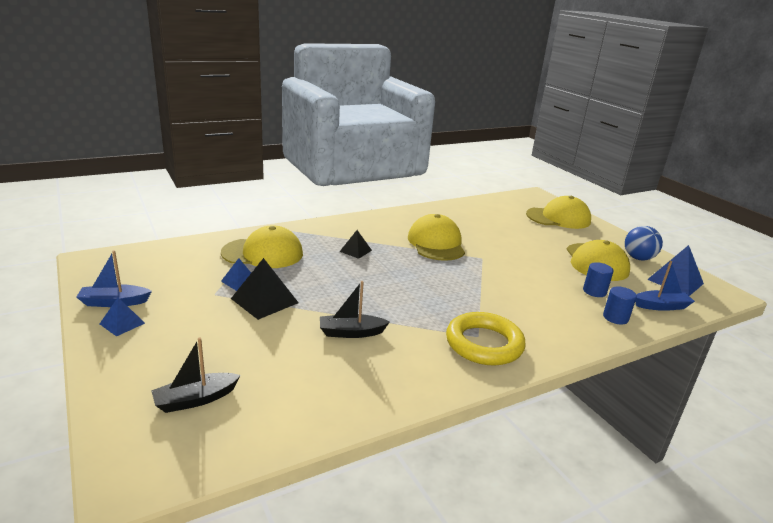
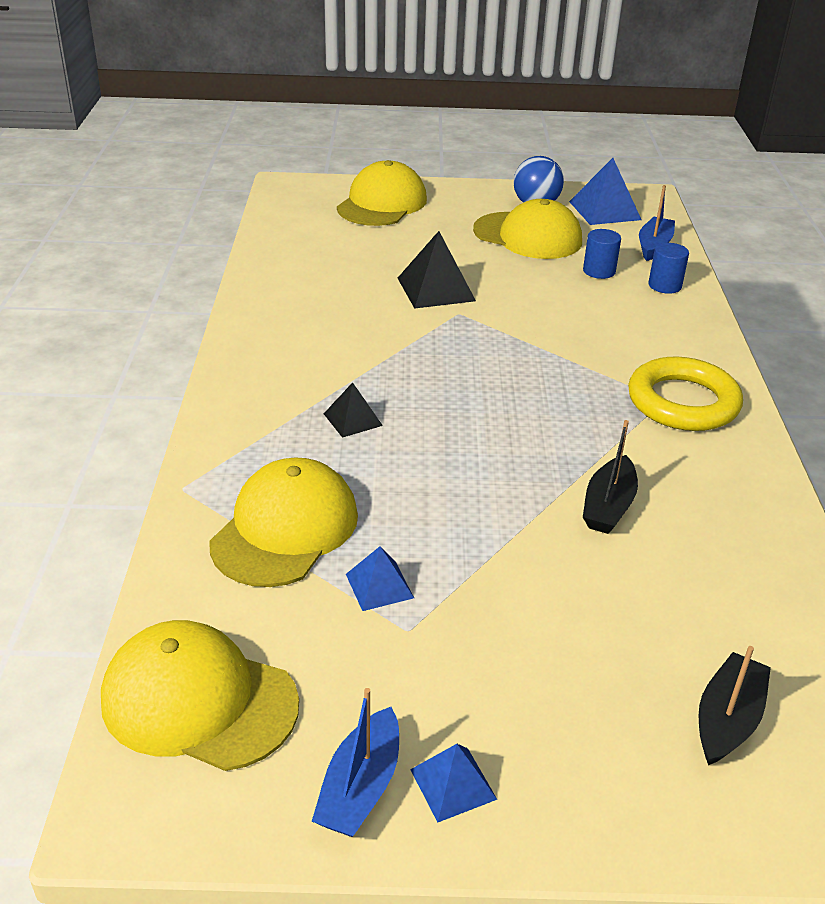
camera: 60 degrees left, 10 degrees up
black boat [151,337,241,413] -> black boat turned 150 degrees counterclockwise [699,646,771,765]
black pyramid [231,258,299,320] -> black pyramid moved to [398,231,476,309]
yellow cap [408,214,465,261] -> yellow cap moved to [101,620,299,771]

